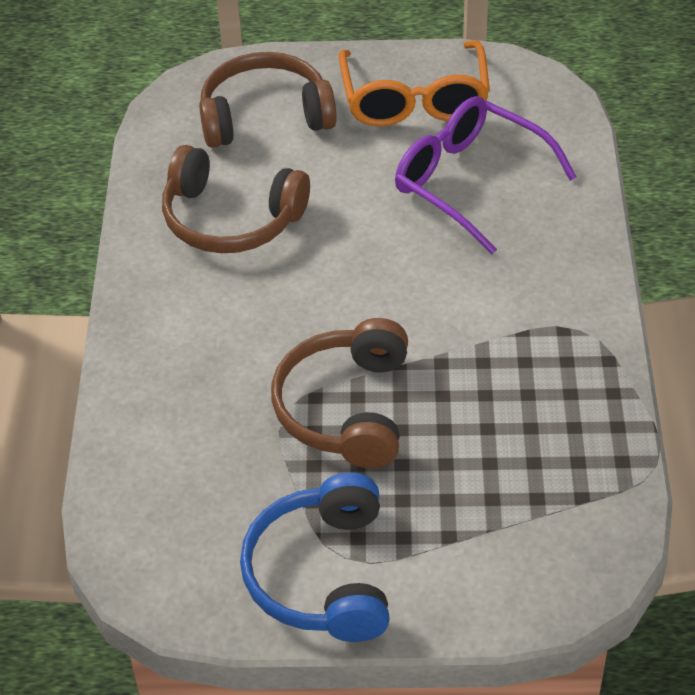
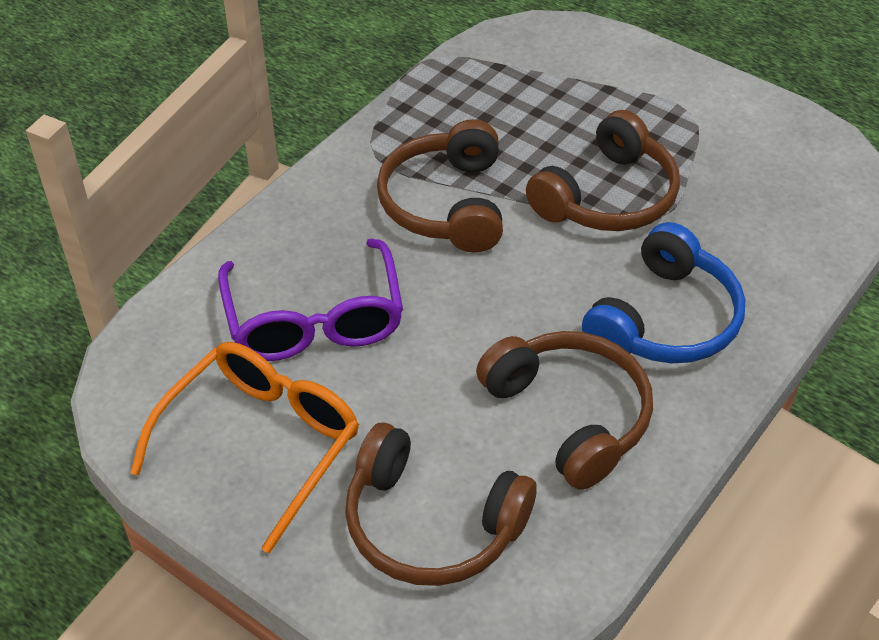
camera: 145 degrees left, 0 degrees up
blue headphones [240,472,390,642] -> blue headphones moved to [582,222,745,363]
none -> brown headphones [377,119,503,253]

